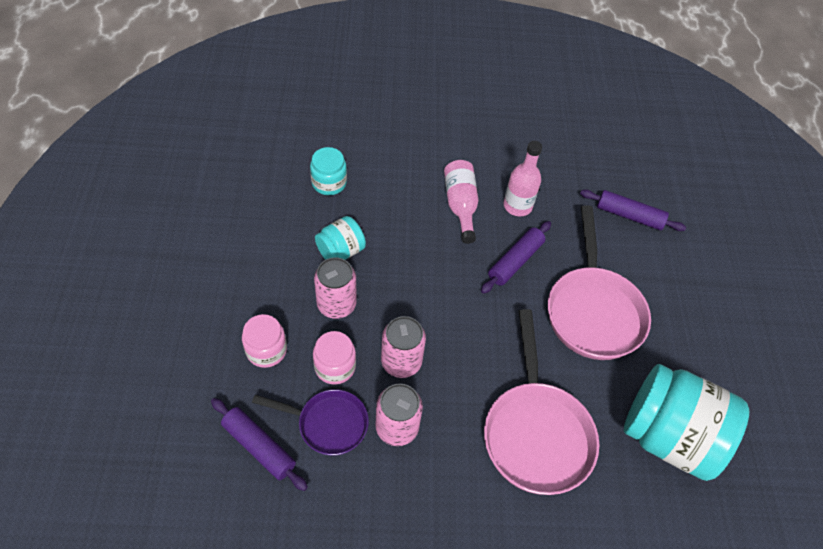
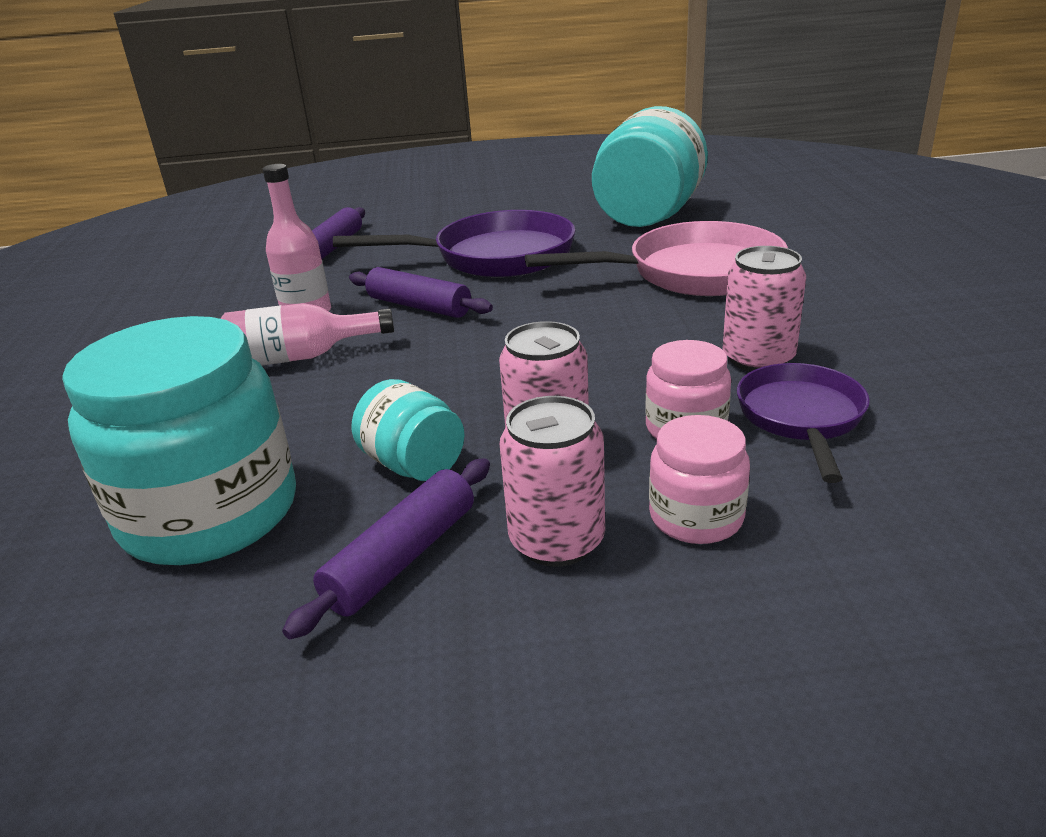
camera: 90 degrees left, 25 degrees down
purple rolling pin [211,398,308,491] -> purple rolling pin moved to [282,458,490,639]
turquoise jar [310,147,347,195] -> turquoise jar [62,316,296,565], size x2.02
pink can [381,316,426,378] -> pink can moved to [500,396,605,567]
pink pan [548,205,651,360] -> purple pan [333,210,576,277]

